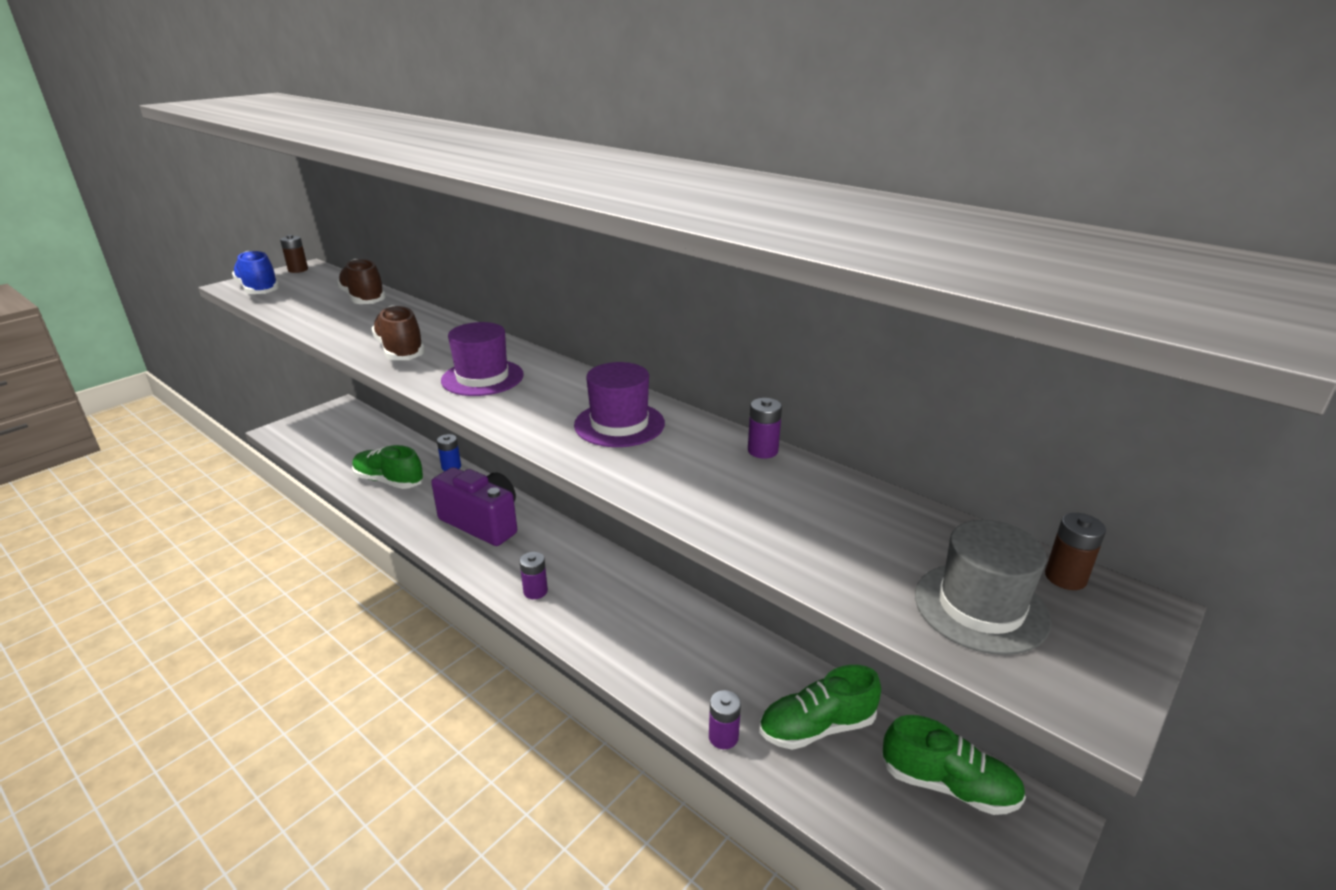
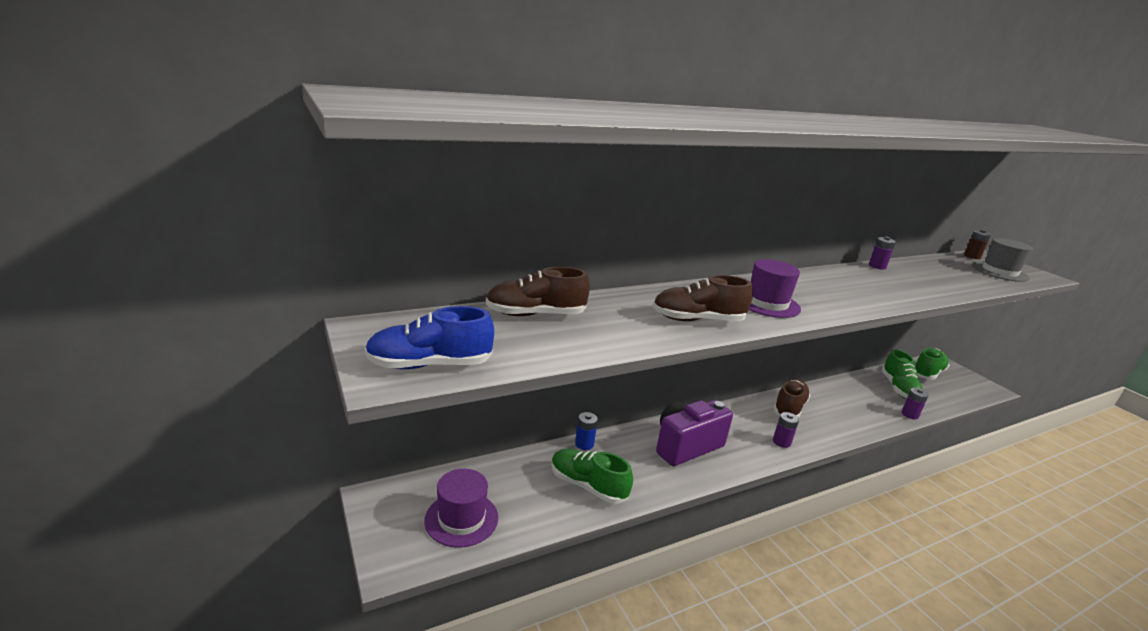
camera: 70 degrees left, 5 degrees down
brown battery [280,235,308,273] -> none
green shoe [352,445,424,489] -> green shoe turned 75 degrees clockwise [551,449,633,504]
purple hat [574,362,665,447] -> purple hat moved to [424,469,498,548]
none -> brown shoe [773,379,810,418]

